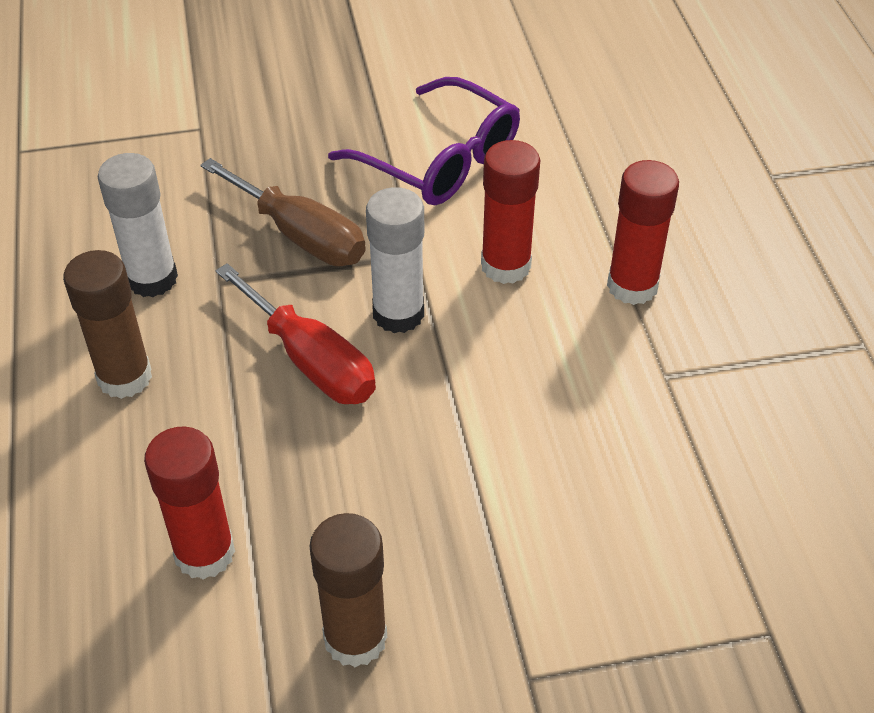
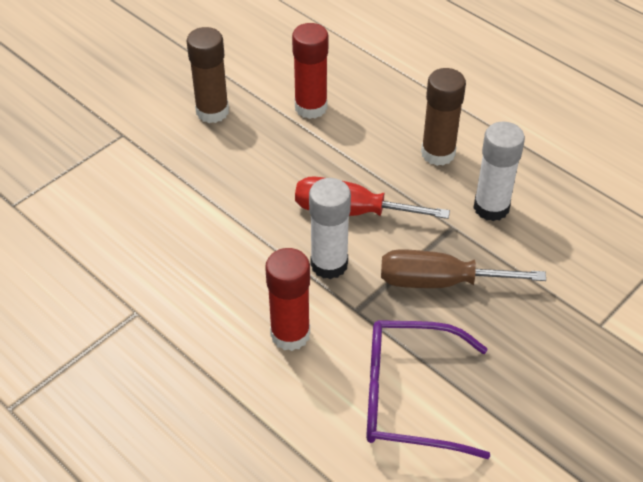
camera: 145 degrees right, 0 degrees up
red glue stick [607,160,679,305] -> none

